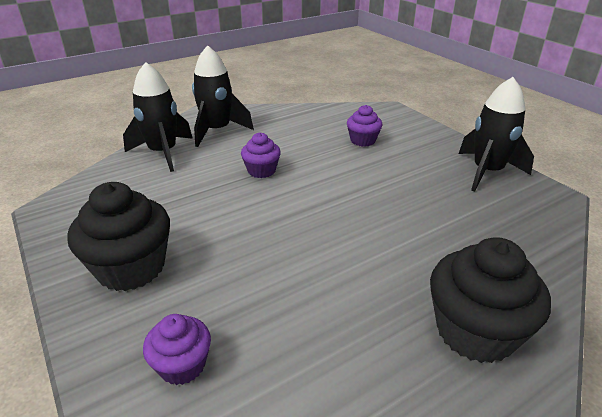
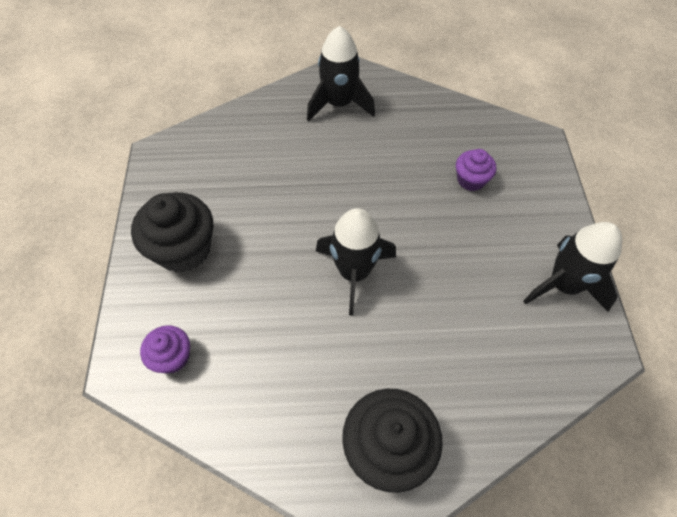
camera: 30 degrees right, 25 degrees up
black rocket [123,62,193,172] -> black rocket moved to [316,208,396,316]
purple cupcake [241,132,281,178] -> none

